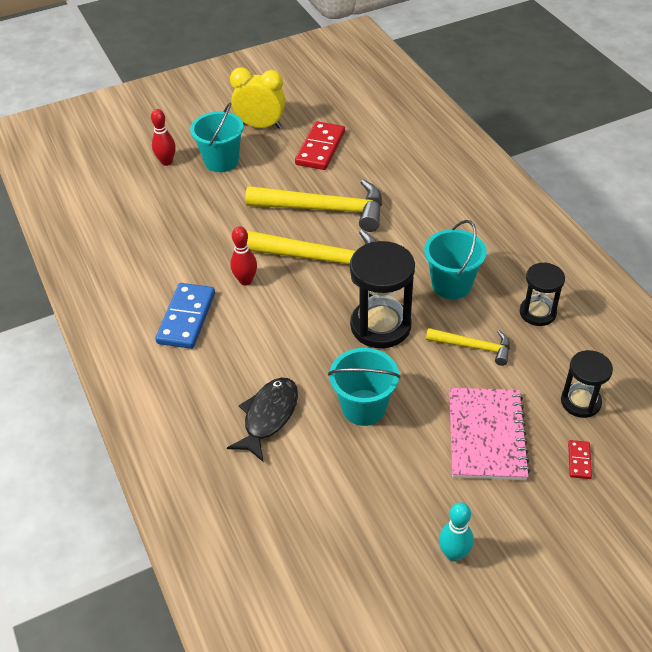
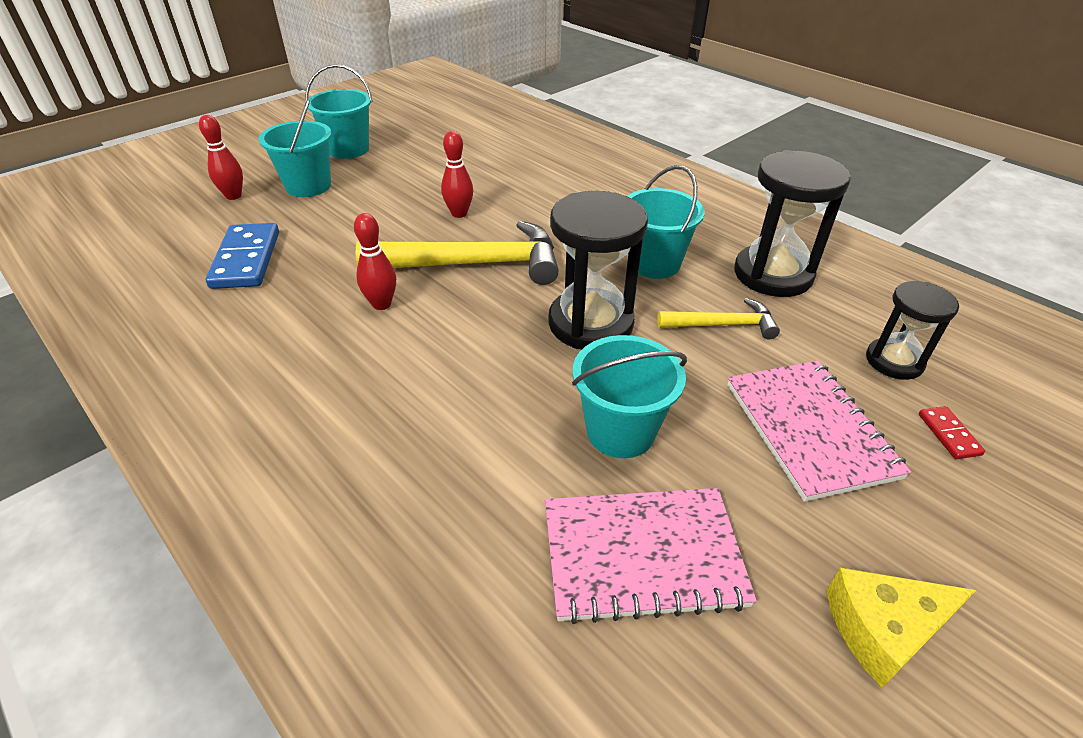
camera: 20 degrees left, 5 degrees down
blue domino [155,283,215,349] -> blue domino moved to [205,223,279,289]
black fish [227,378,298,461] -> none
yellow clock [230,67,285,129] -> turquoise bucket [305,64,373,159]
yellow hammer [245,179,382,232] -> red bowling pin [441,131,473,218]
red domino [295,121,345,170] -> none
turquoise bowling pin [439,502,474,562] -> yellow cheese [826,567,976,688]
black hourglass [520,262,565,326] -> black hourglass [734,150,851,297], size x1.65
none -> pink notebook [545,488,757,624]

